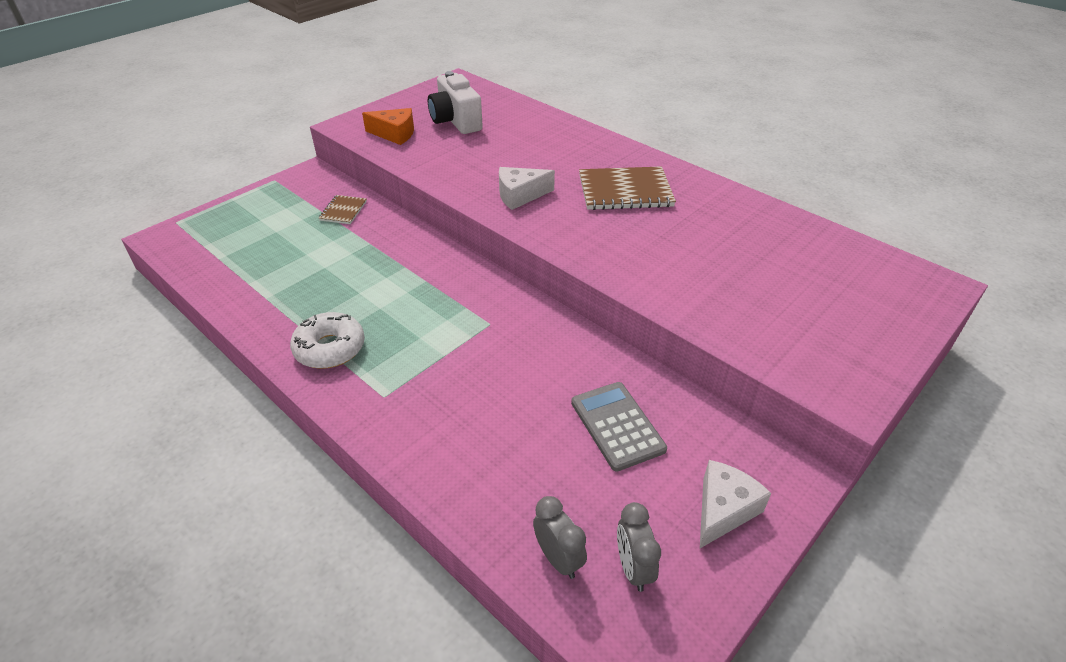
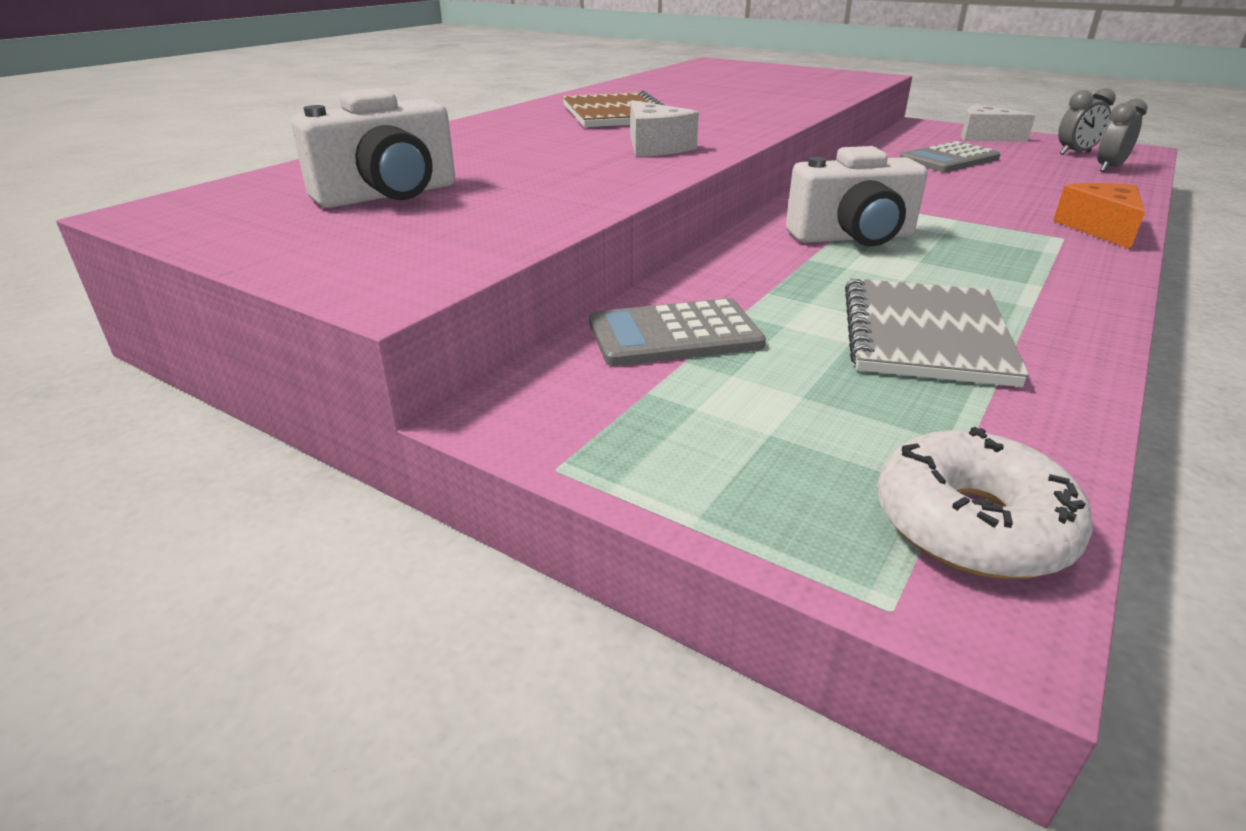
camera: 100 degrees left, 10 degrees down
white donut [290,312,365,369] -> white donut moved to [877,427,1093,579]
brown notebook [319,195,367,224] -> grey calculator [589,298,766,366]
orange cheese [362,108,414,145] -> orange cheese moved to [1053,183,1145,250]
none -> white camera [786,146,928,246]
none -> grey notebook [845,278,1029,387]

